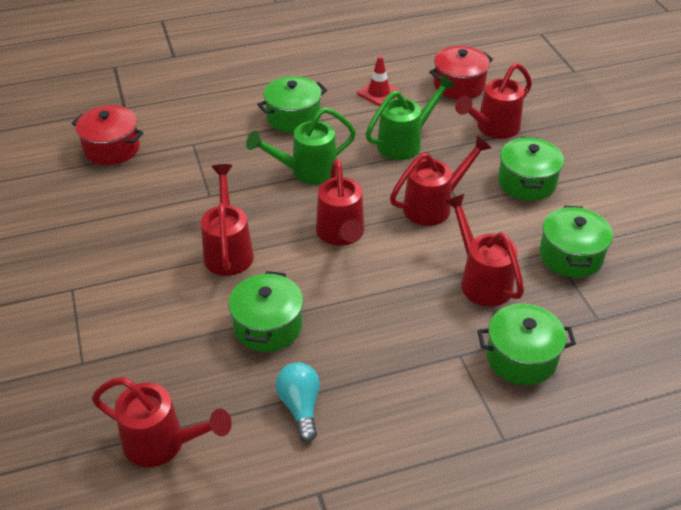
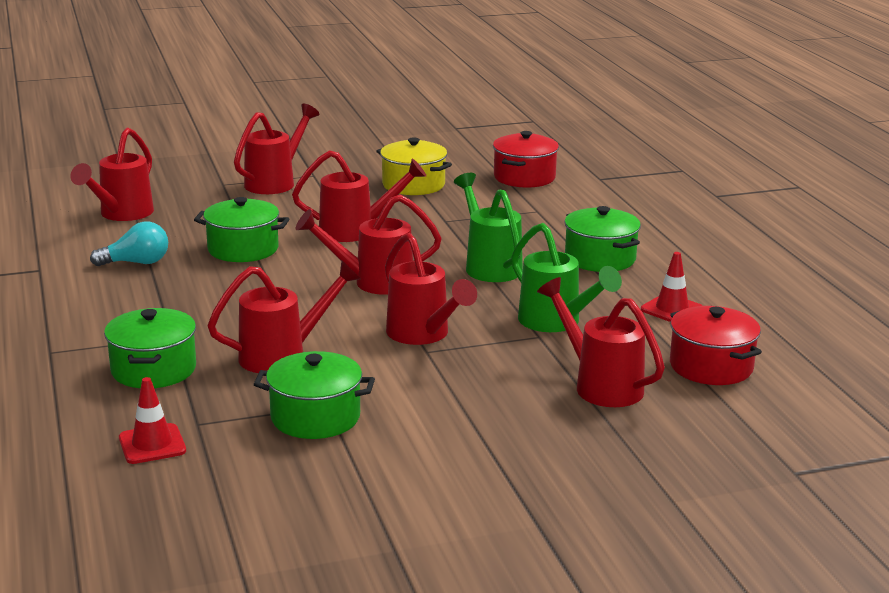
camera: 90 degrees right, 20 degrees down
green pot [498,137,564,201] -> none
none -> red traffic cone [119,377,186,464]
none -> red watering can [234,104,320,194]
none -> yellow pot [376,138,452,195]

